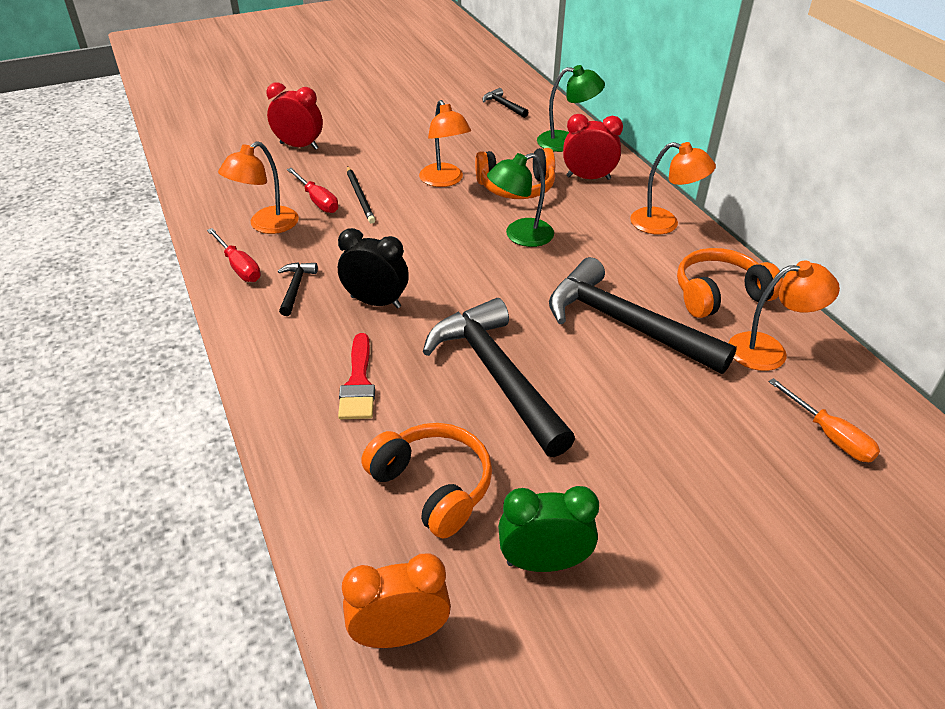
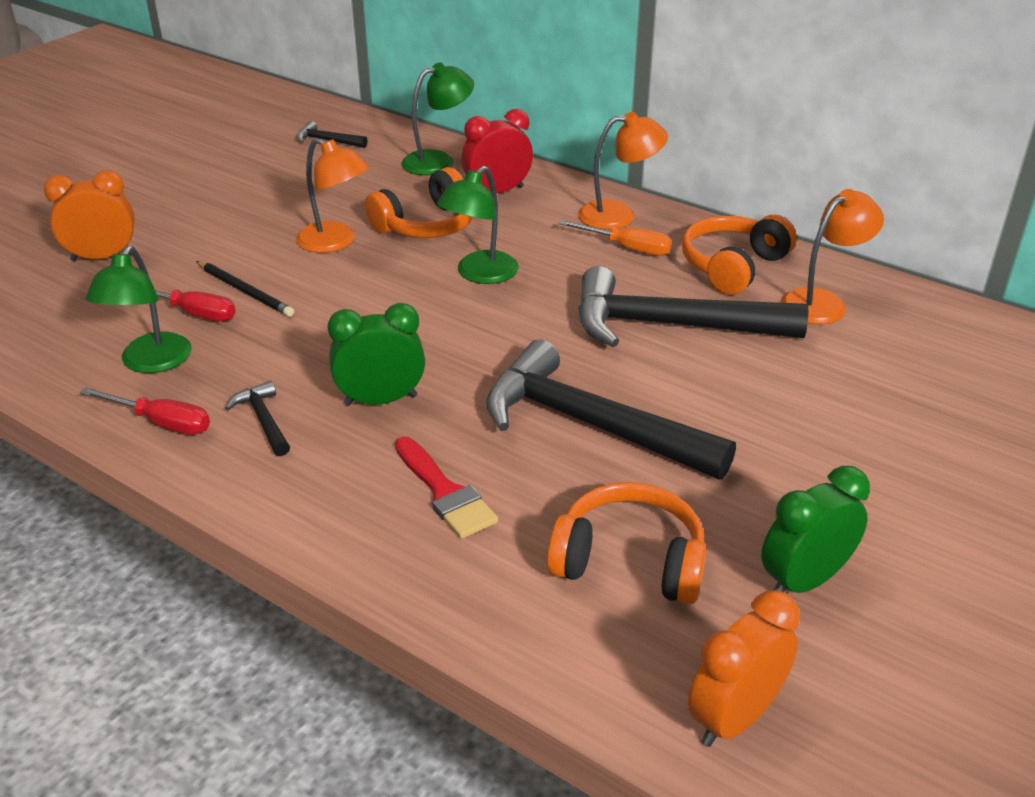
camera: 30 degrees left, 5 degrees down
orange lamp [218,141,299,234] -> green lamp [86,246,192,373]
red clock [266,82,323,150] -> orange clock [44,170,134,261]
black clock [338,228,409,309] -> green clock [327,303,425,406]
orange screwdriver [768,378,880,462] -> orange screwdriver moved to [558,220,672,256]

